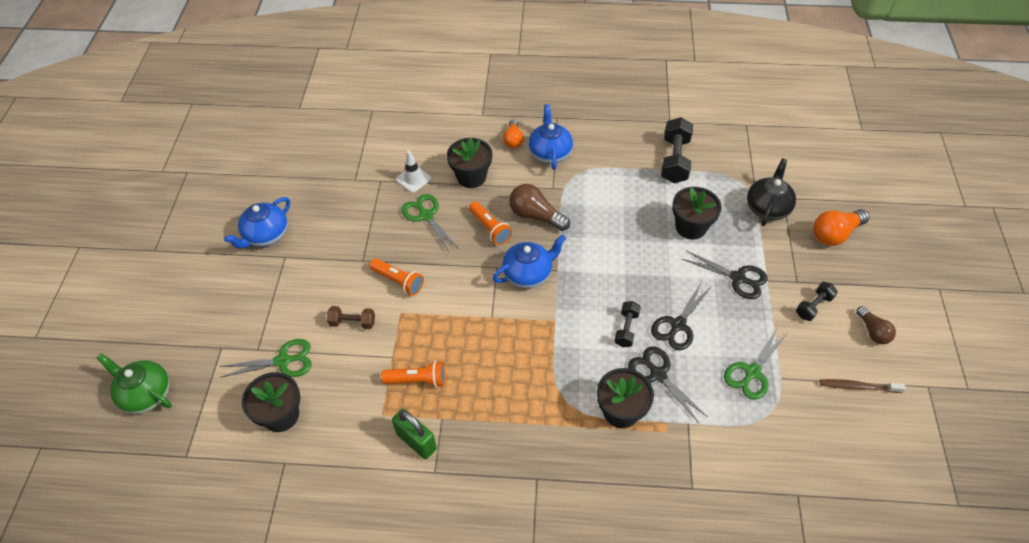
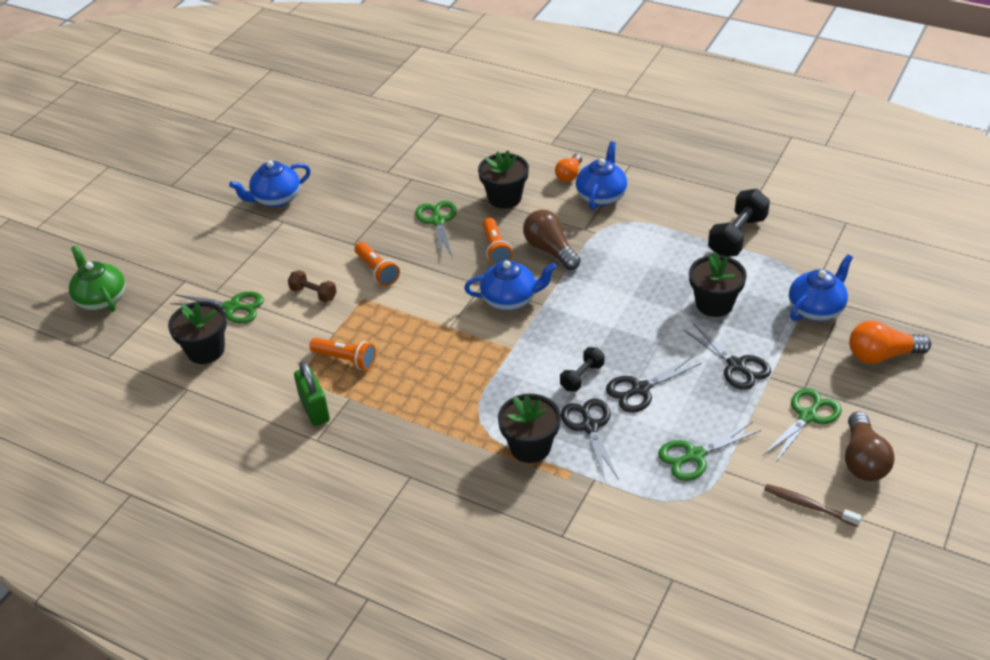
camera: 25 degrees right, 10 degrees down
white traffic cone [396,150,431,193] -> none
black teapot [747,158,796,226] -> blue teapot [789,255,853,321]
black dumbbell [796,282,838,321] -> green scissors [763,388,842,463]
brown light bulb [856,306,896,344] -> brown light bulb [845,411,895,481], size x1.55

